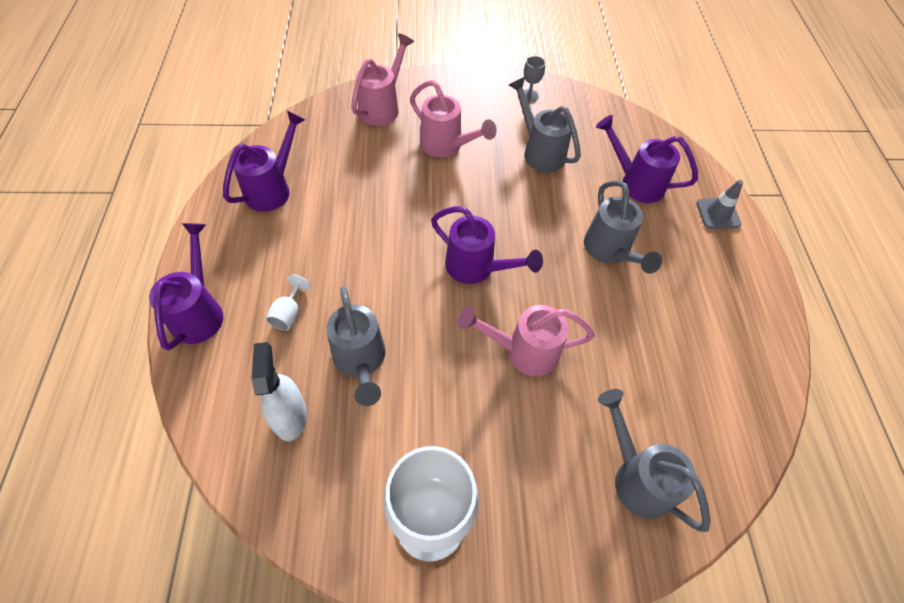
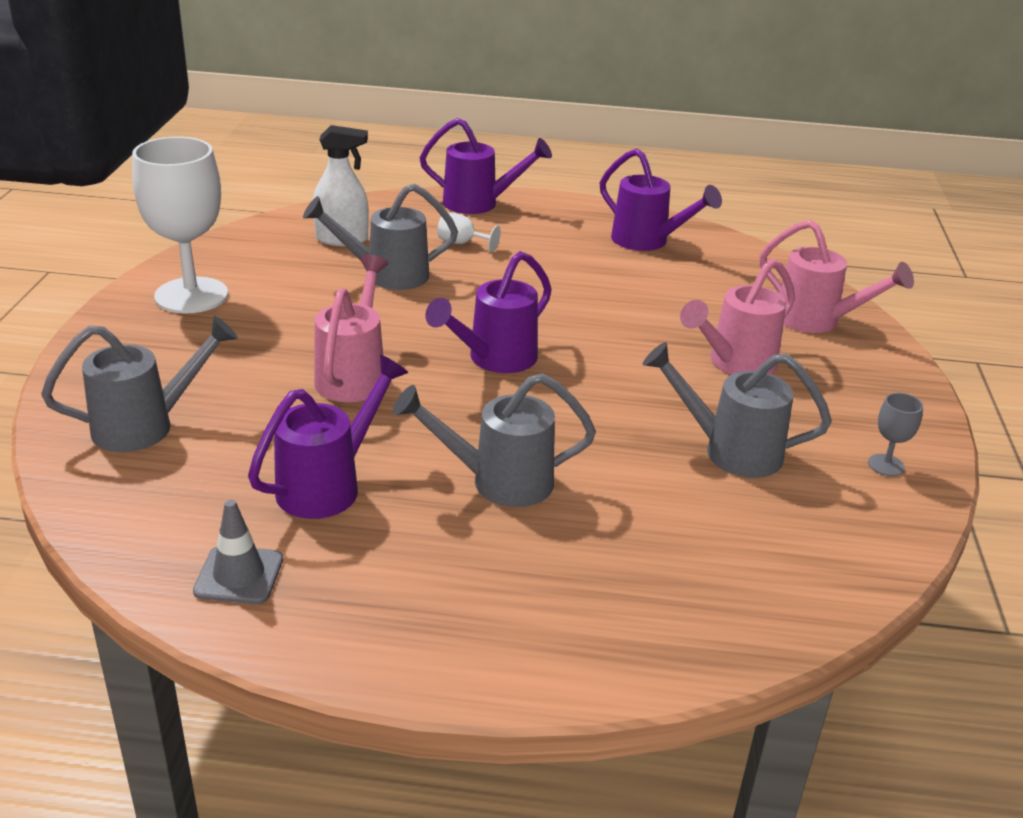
camera: 100 degrees right, 25 degrees down
grey watering can [509,77,581,172] -> grey watering can turned 135 degrees counterclockwise [643,342,832,478]
purple watering can [596,115,698,203] -> purple watering can moved to [248,355,409,519]
grey traffic cone [696,180,743,229] -> grey traffic cone moved to [193,499,283,604]

